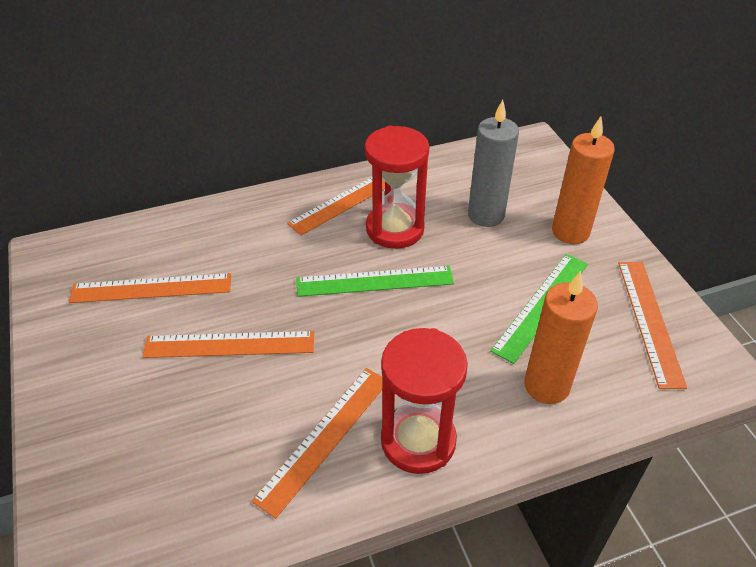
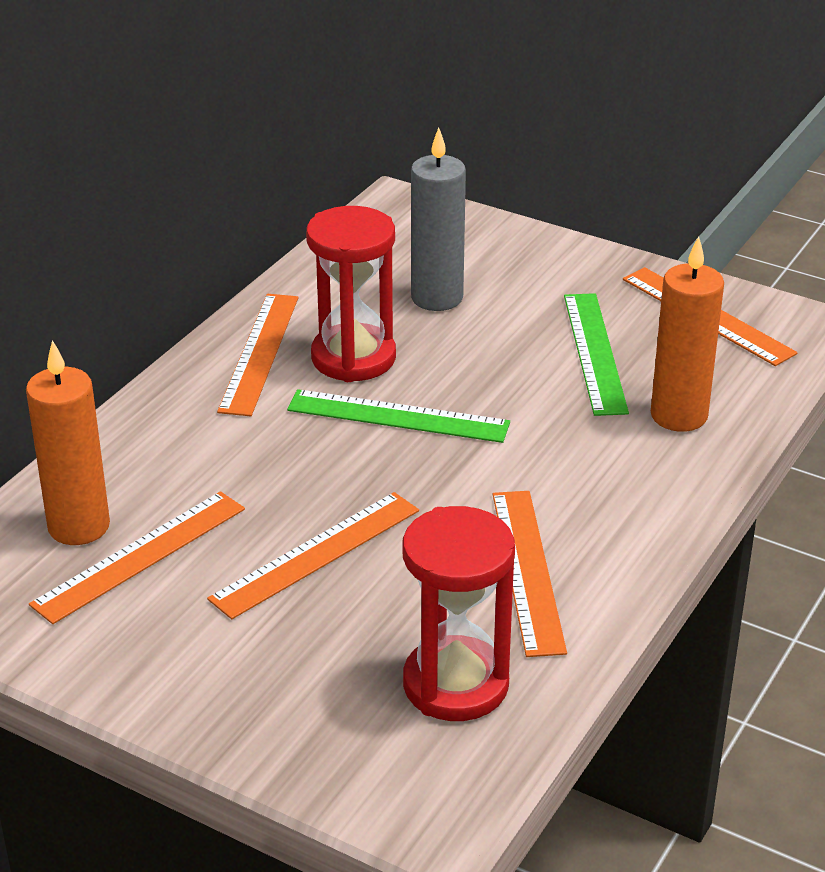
camera: 40 degrees left, 10 degrees down
green ruler [296,266,454,297] -> green ruler turned 60 degrees clockwise [287,389,510,443]
red hourglass [381,328,468,474] -> red hourglass moved to [403,506,515,721]
orange candle [552,117,615,244] -> orange candle moved to [26,340,110,545]

